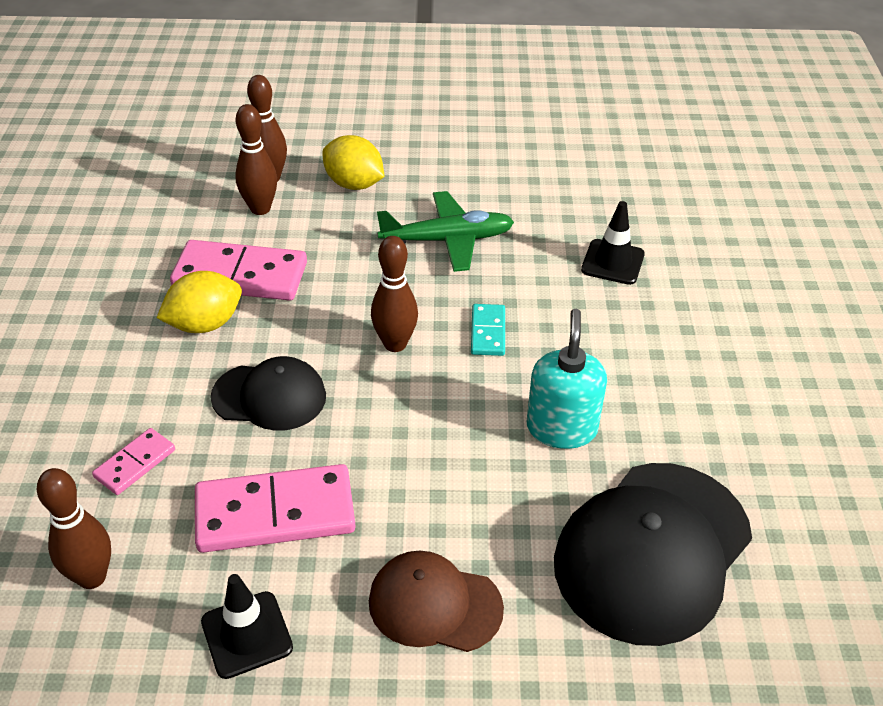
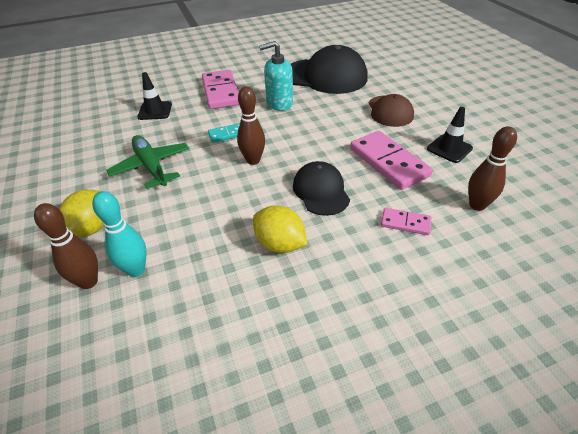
camera: 110 degrees left, 0 degrees up
pink domino [170,240,307,301] -> pink domino moved to [202,70,239,109]
brown bowling pin [235,104,277,215] -> turquoise bowling pin [92,191,147,277]

